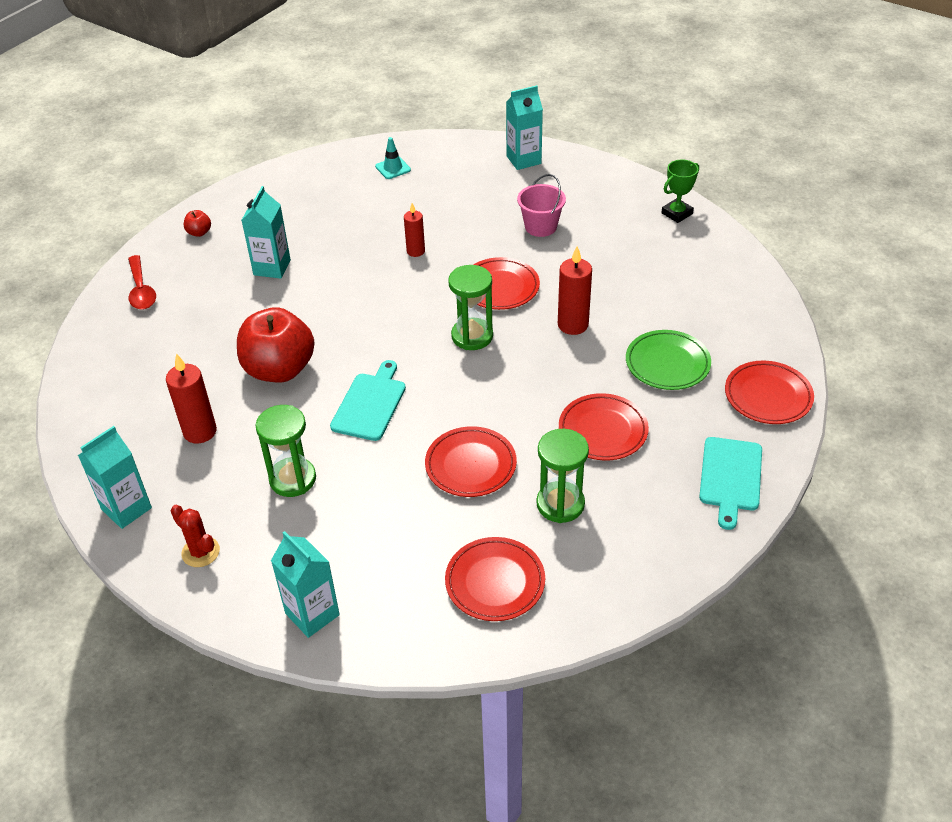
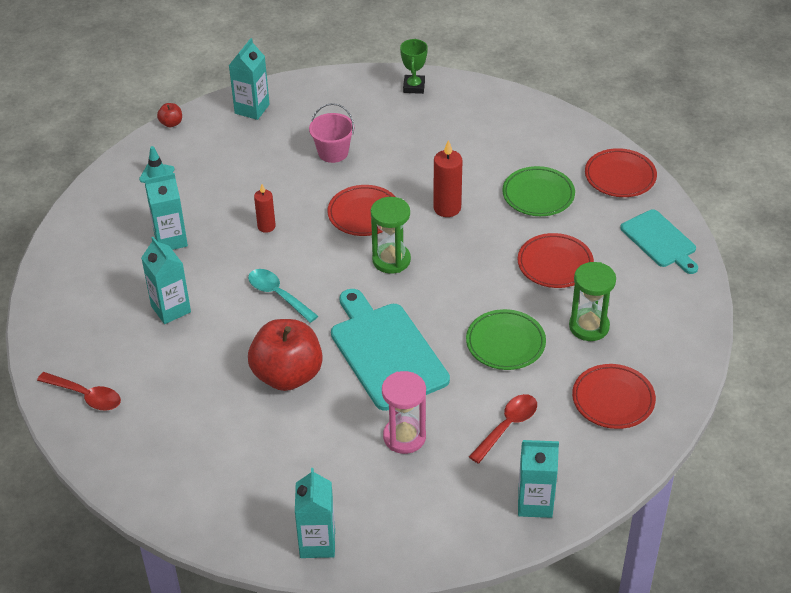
camera: 45 degrees left, 0 degrees up
red candle [166,353,217,444] -> none
red cactus [171,505,220,567] -> none
red apple [184,210,211,237] -> red apple moved to [157,103,182,127]
green hourglass [255,405,316,497] -> pink hourglass [382,371,426,454]
turquoise cutting board [330,360,406,441] -> turquoise cutting board [331,289,450,411], size x1.62
red plate [425,426,517,497] -> green plate [466,309,546,370]
none -> turquoise carton [145,173,188,250]
none -> turquoise spoon [248,269,318,323]
none -> red spoon [469,394,537,464]

